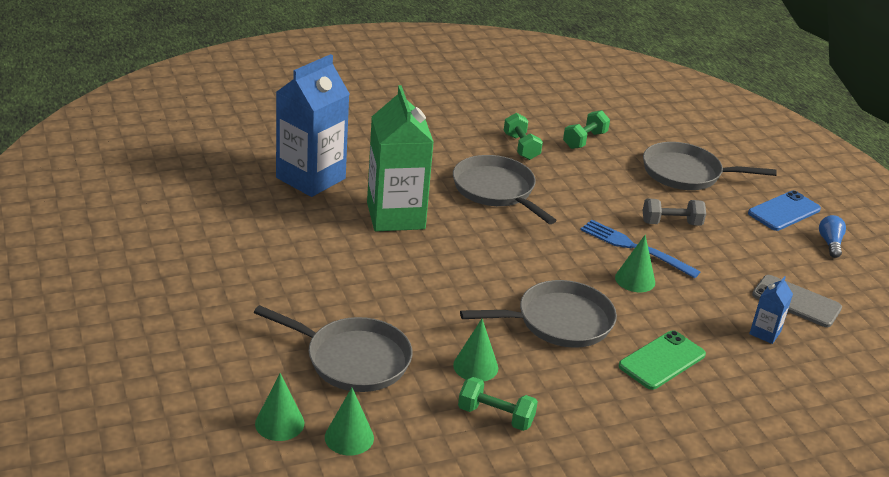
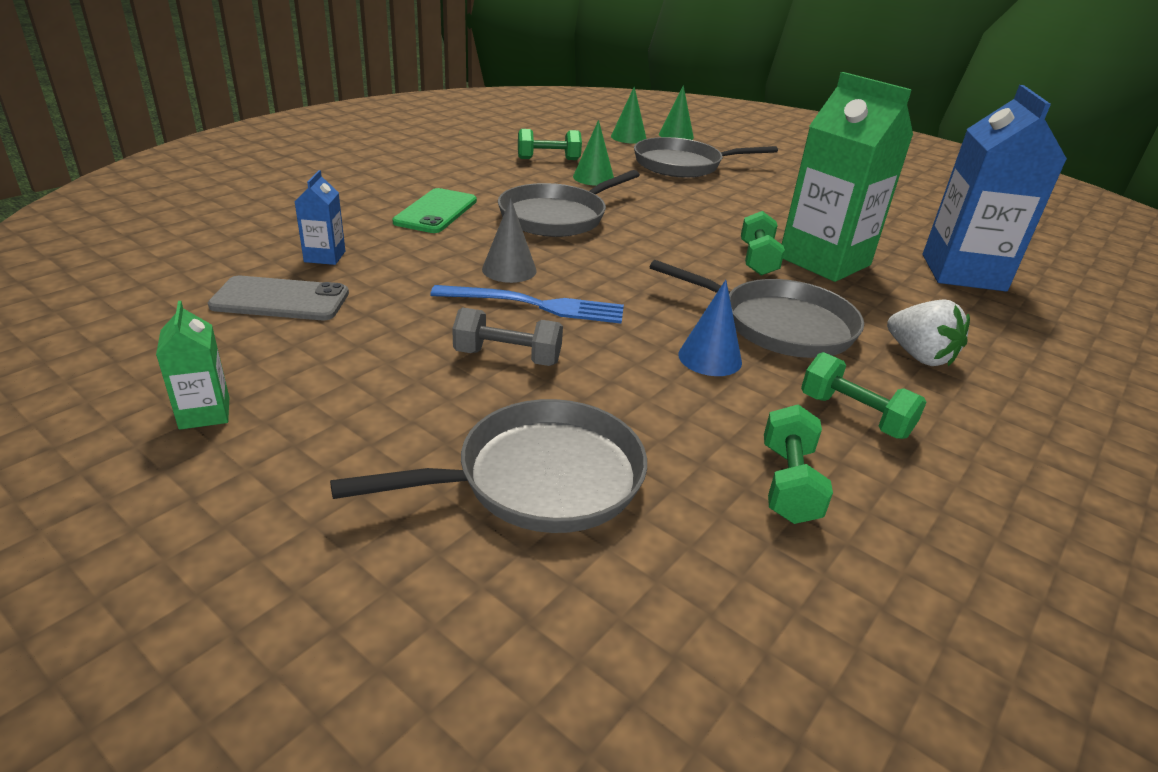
camera: 150 degrees right, 0 degrees up
green cone [615,235,655,292] -> grey cone [482,198,537,283]
grey dumbbell [643,199,706,226] -> grey dumbbell turned 45 degrees clockwise [452,308,563,366]
blue phone [748,190,821,231] -> none
blue light bulb [819,215,846,258] -> green carton [156,301,229,430]
none -> blue cone [678,280,742,376]
none -> green dumbbell [741,211,785,276]
none -> white strawberry [887,299,970,366]

